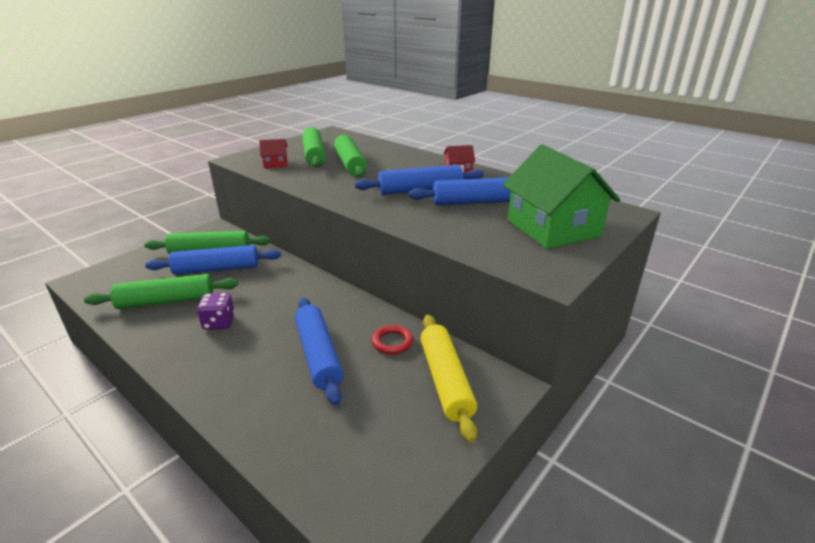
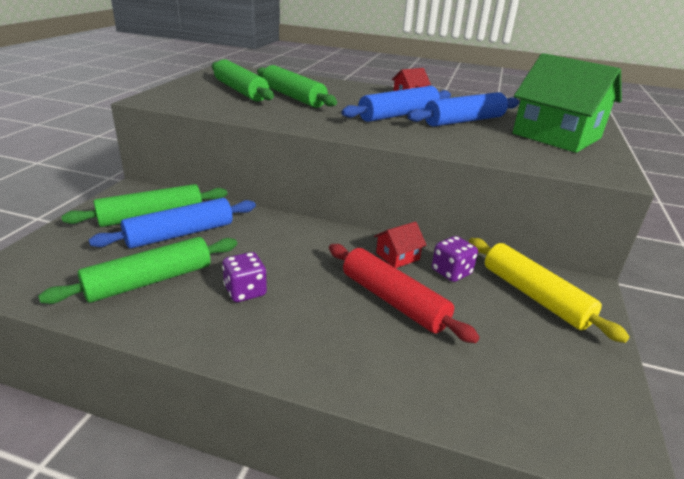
camera: 25 degrees left, 0 degrees up
red house [259,139,287,168] -> red house moved to [374,221,427,268]
blue rolling pin [295,297,344,405] -> red rolling pin [329,244,480,343]
red ring [372,325,413,354] -> purple dice [432,236,478,282]

